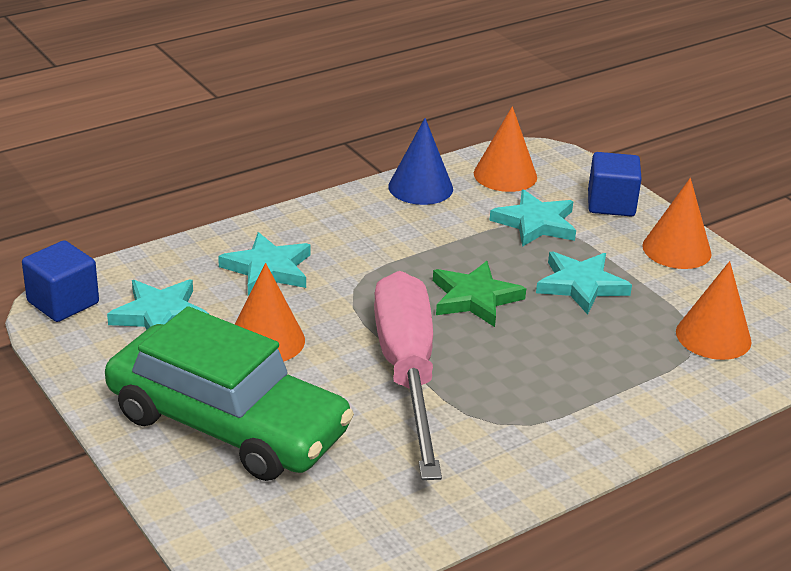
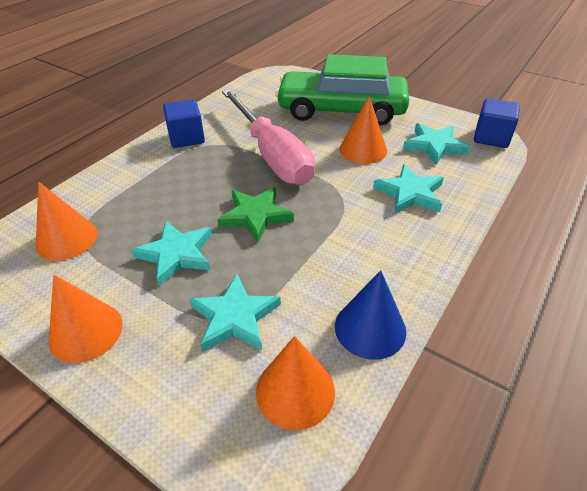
camera: 160 degrees right, 10 degrees up
blue cube [588,152,642,216] -> blue cube moved to [163,99,205,148]

